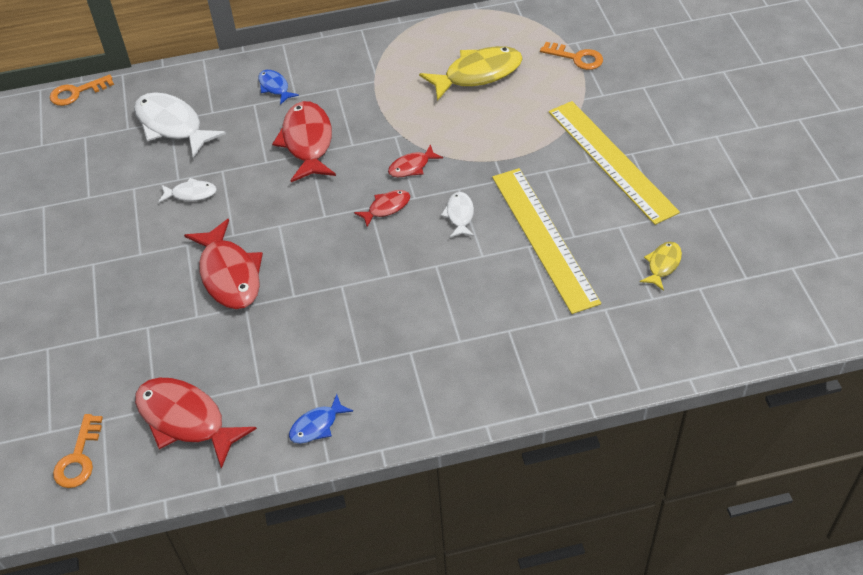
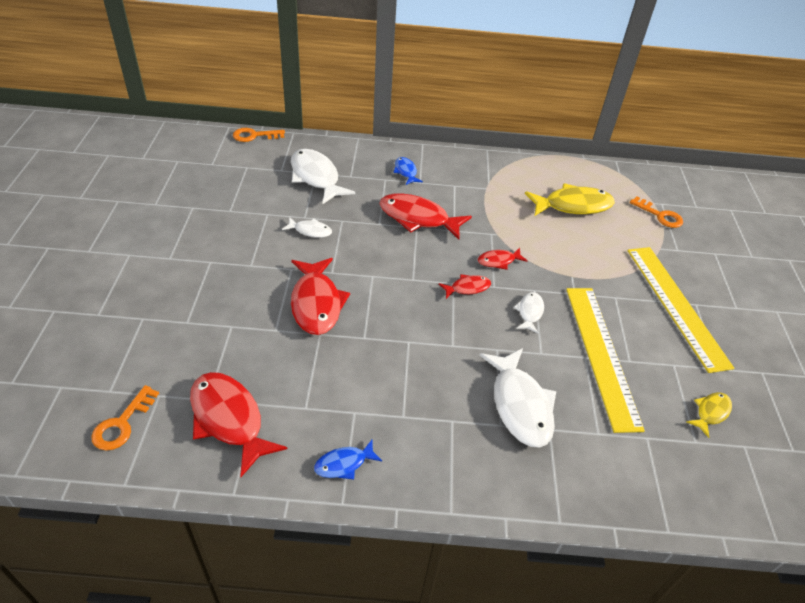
camera: 10 degrees right, 5 degrees down
red fish [272,101,336,182] -> red fish turned 75 degrees counterclockwise [379,193,472,239]
none -> white fish [479,348,556,448]

